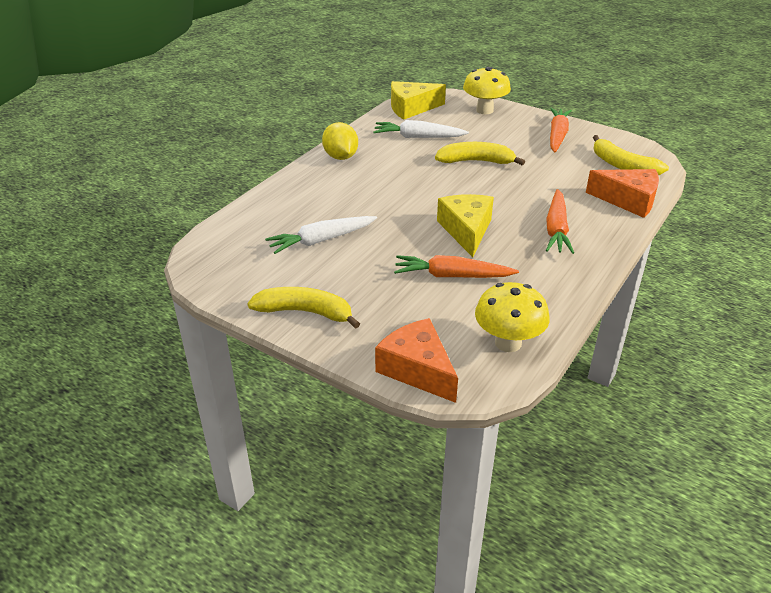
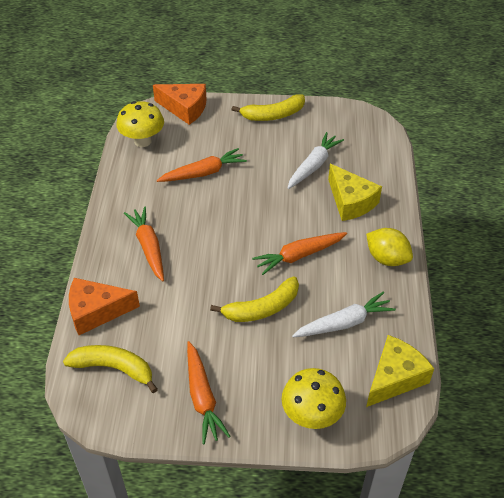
camera: 150 degrees right, 10 degrees up
yellow cheese [437,194,494,257] -> yellow cheese moved to [328,164,382,221]
none -> orange carrot [252,232,347,275]

